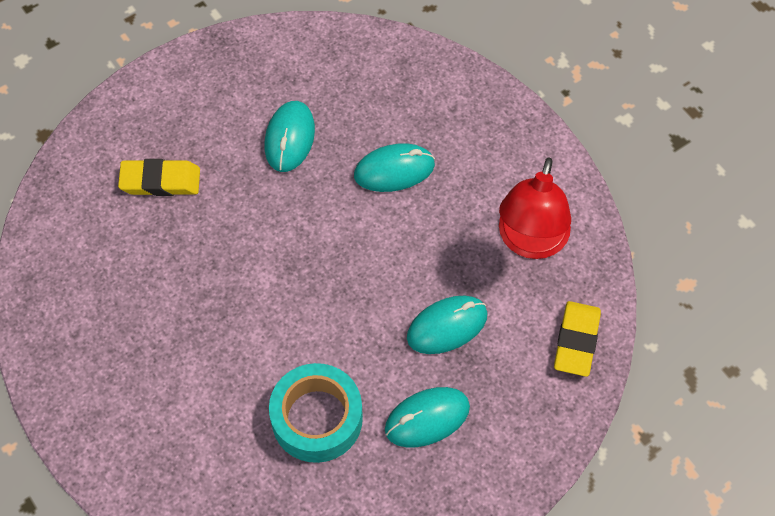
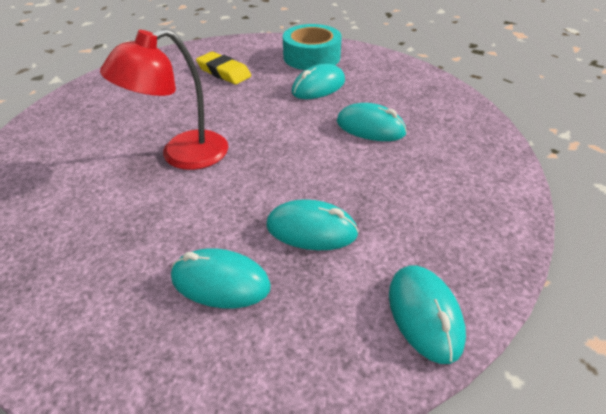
camera: 40 degrees right, 20 degrees down
turquoise tape [269,363,363,463] -> turquoise tape moved to [283,24,342,70]
red lamp [499,157,571,259] -> red lamp moved to [100,28,228,170]
yellow eraser [554,301,601,377] -> turquoise mouse [389,265,466,364]

